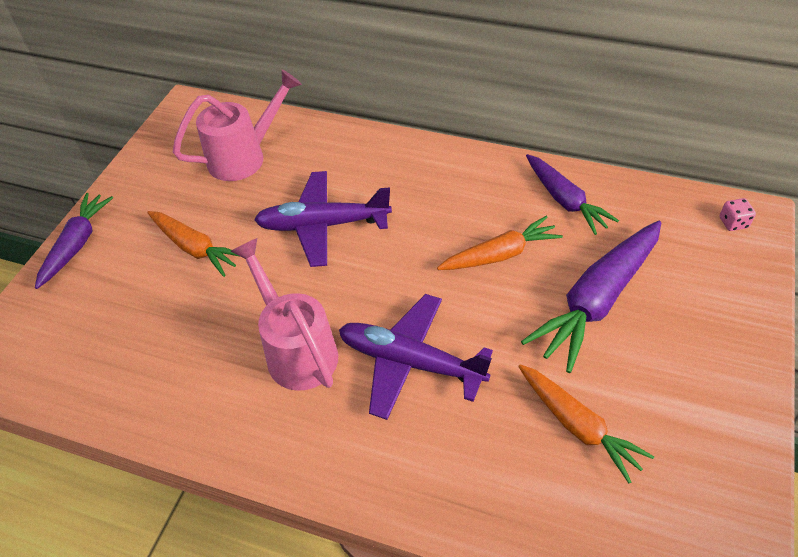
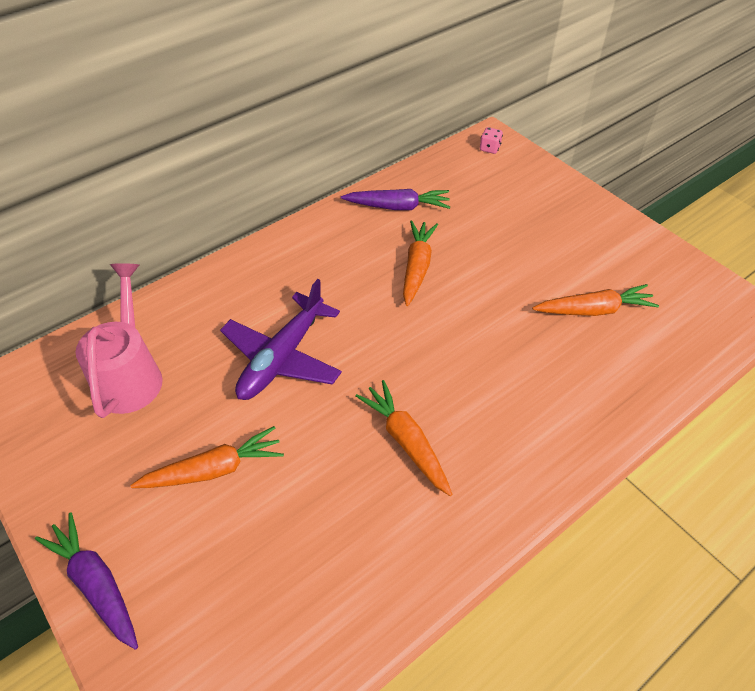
camera: 60 degrees left, 0 degrees up
pink watering can [230,238,338,391] -> orange carrot [355,380,452,496]
purple plane [339,294,493,420] -> none
purple carrot [521,221,661,373] -> none

